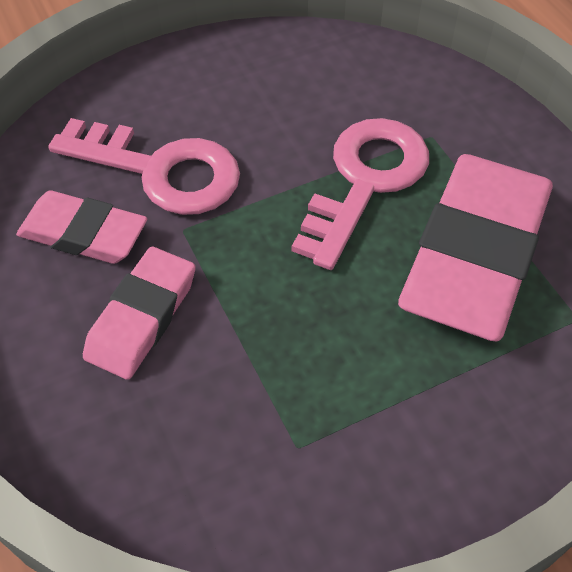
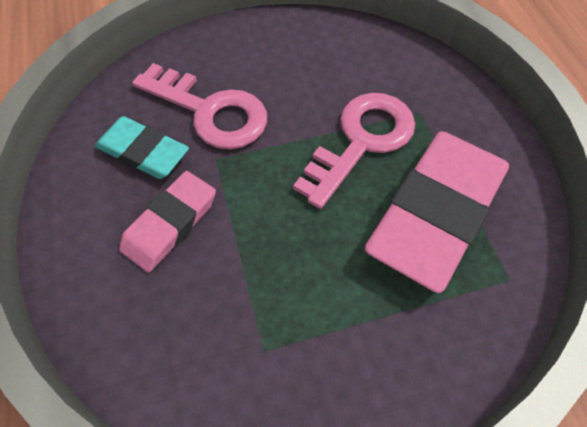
camera: 10 degrees right, 5 degrees up
pink eraser [16,190,147,264] -> turquoise eraser [95,116,189,179]

